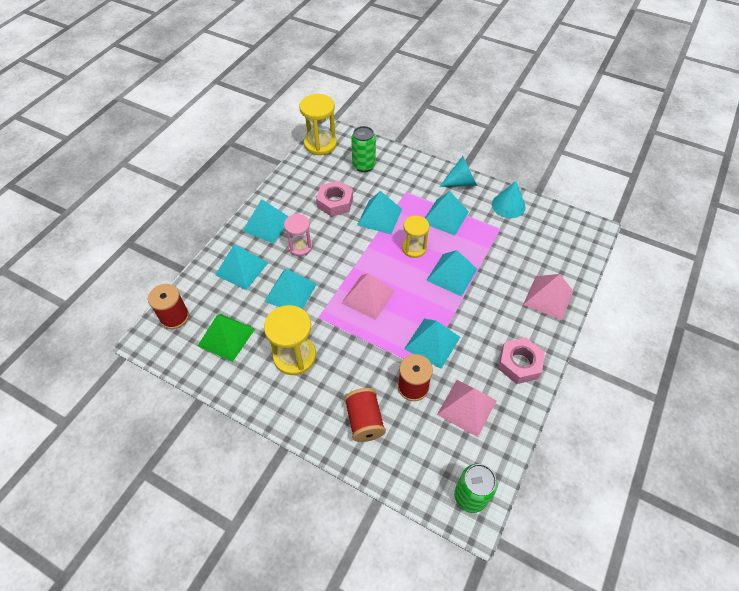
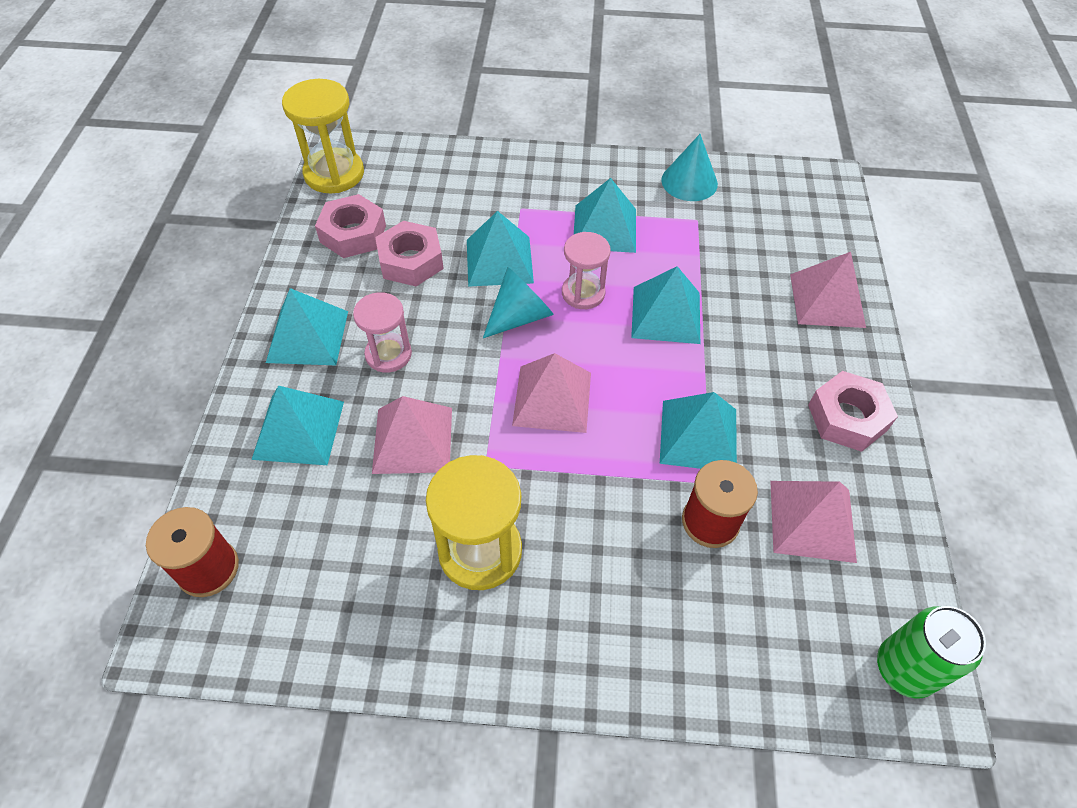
camera: 25 degrees left, 0 degrees up
green pyramid [198,314,255,362] -> none
turquoise pyramid [264,269,317,309] -> pink pyramid [372,396,452,474]
red spool [344,388,386,442] -> none
green can [351,126,376,172] -> none
yellow hourglass [402,216,429,258] -> pink hourglass [562,232,611,309]
turquoise cone [439,156,477,187] -> turquoise cone moved to [483,267,554,338]
none -> pink nut [315,194,386,258]

